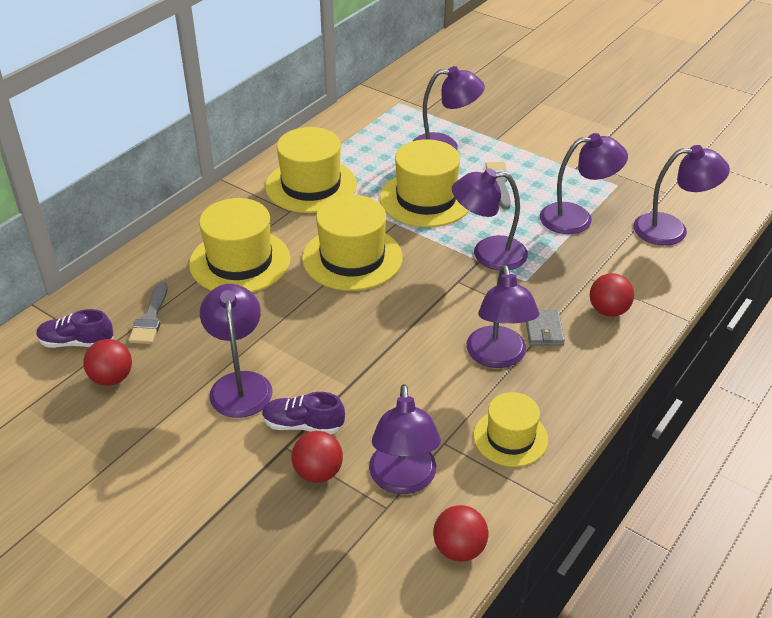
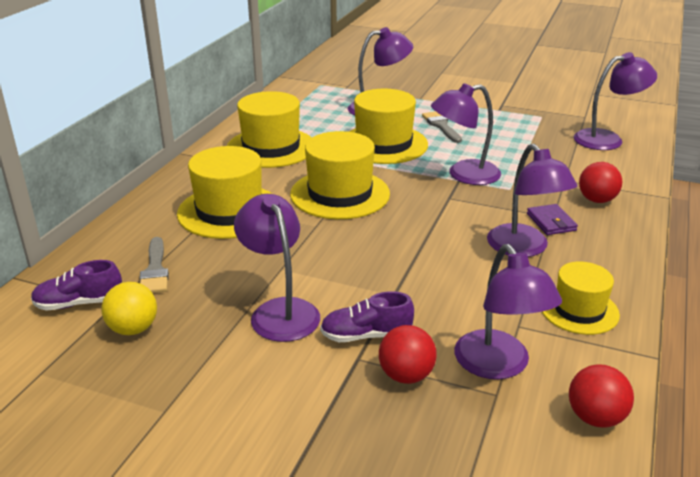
camera: 15 degrees left, 10 degrees down
red ball [83,339,132,386] -> yellow ball [101,282,157,335]
grey wallet [526,310,565,346] -> purple wallet [527,204,578,235]
purple lamp [540,133,628,234] -> none

